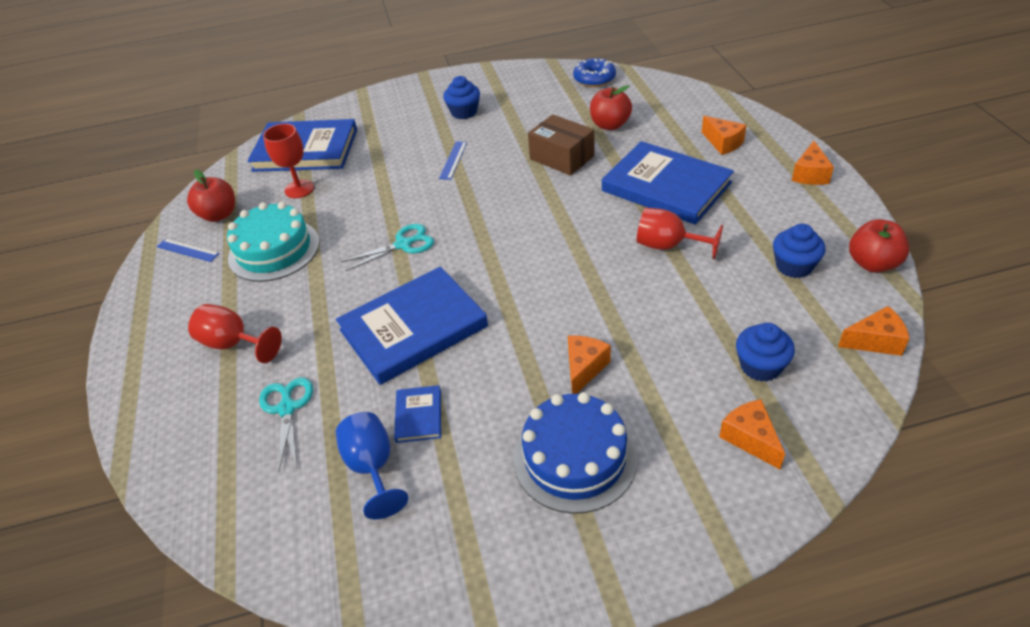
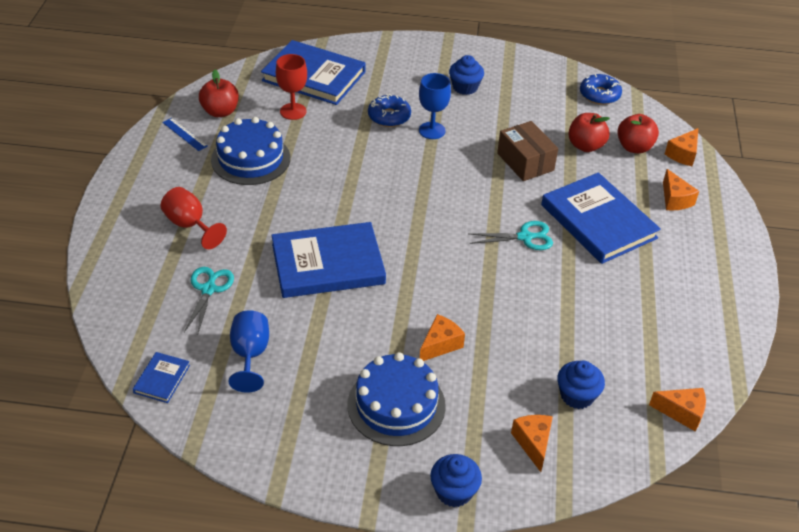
camera: 15 degrees right, 0 degrees up
turquoise cake [227,202,320,282] -> blue cake [211,117,290,185]
turquoise scissors [341,224,434,271] -> turquoise scissors moved to [469,221,553,250]
blue book [394,385,441,443] -> blue book moved to [133,352,190,403]
blue ruler [439,141,467,180] -> blue goblet [419,73,451,139]
red goblet [637,208,723,259] -> none
blue cupcake [773,224,825,278] -> blue cupcake moved to [430,454,482,507]
orange cheese [792,141,834,185] -> orange cheese moved to [665,128,698,166]
red apple [849,219,910,273] -> red apple moved to [617,114,659,153]
none -> blue donut [368,94,411,127]

